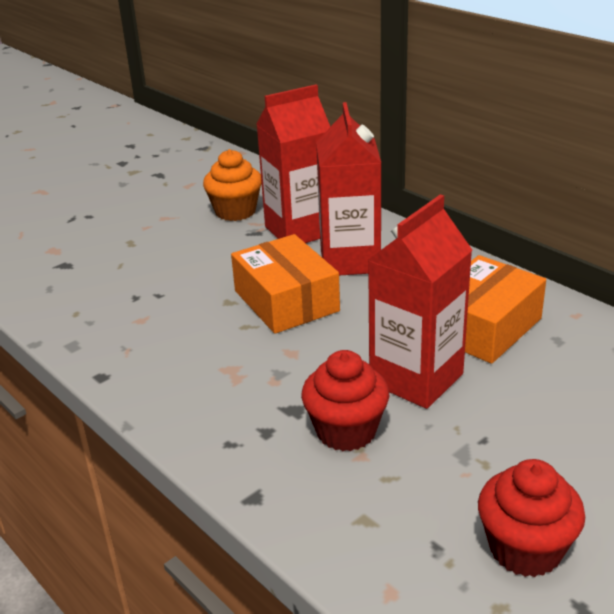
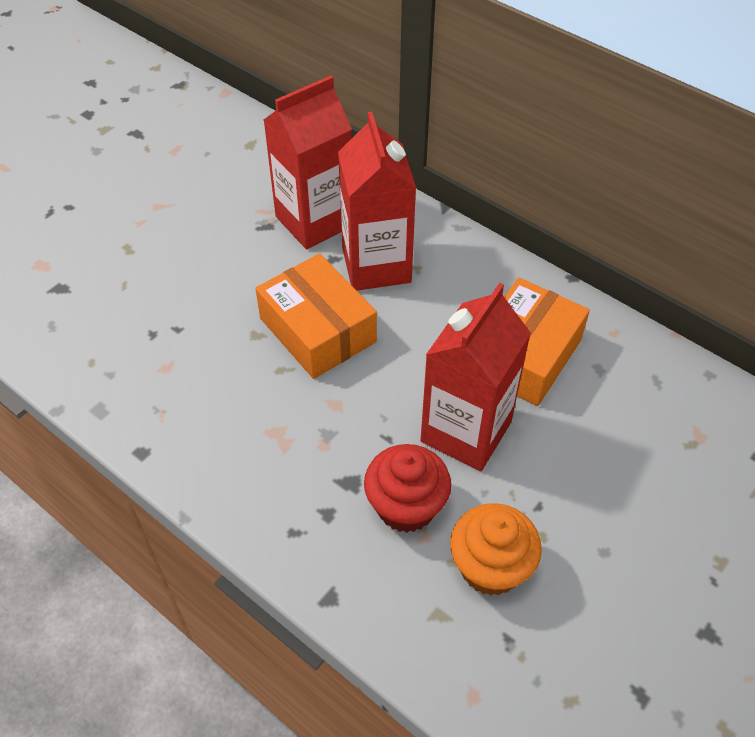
camera: 10 degrees left, 20 degrees up
orange cupcake [203,149,262,221] -> orange cupcake moved to [450,503,542,596]
red cupcake [478,459,585,577] -> none

